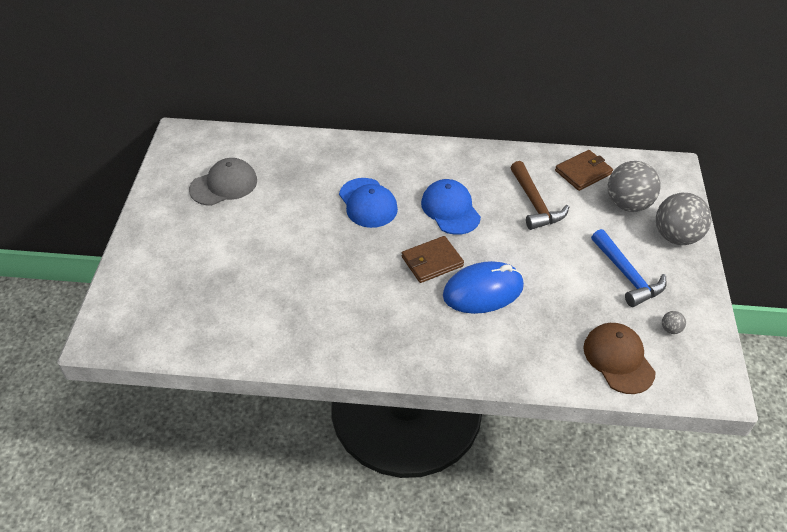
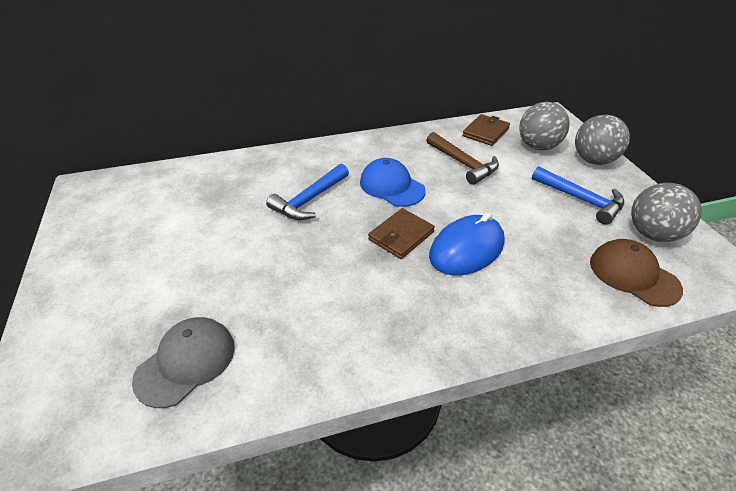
camera: 20 degrees left, 5 degrees down
grey cap [189,158,257,206] -> grey cap moved to [132,317,235,408]
blue cap [339,178,398,228] -> blue hammer [266,164,349,220]
grey ball [662,311,686,334] -> grey ball [631,183,702,242], size x2.46

